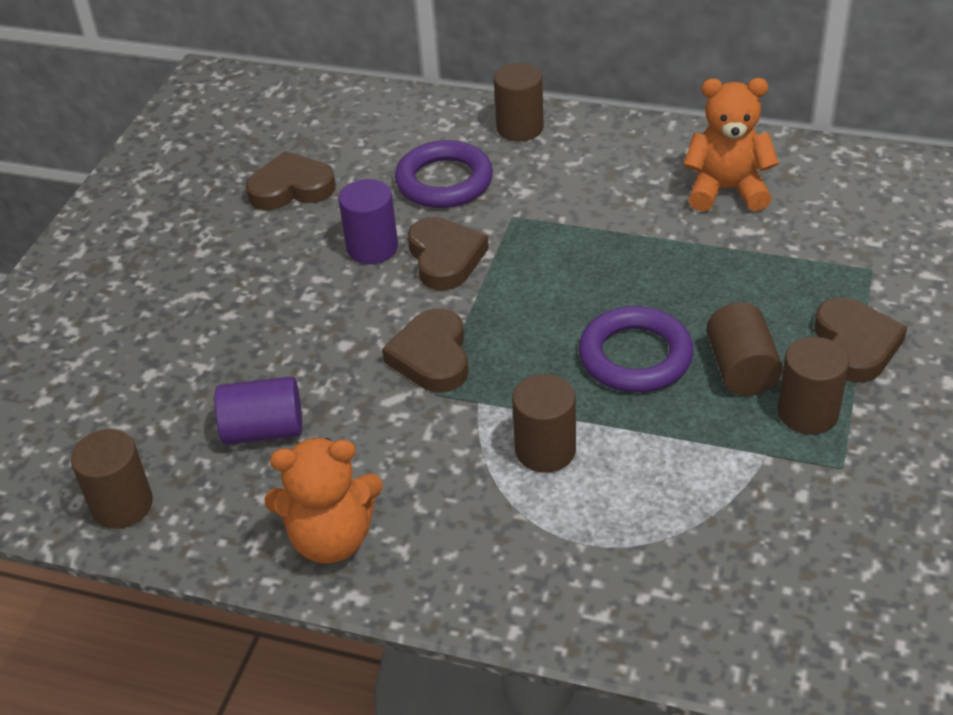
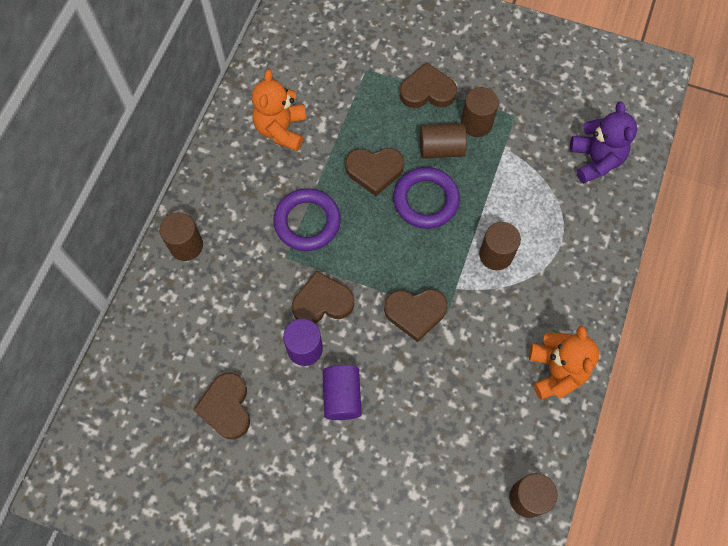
camera: 90 degrees left, 25 degrees up
purple cylinder [215,376,302,445] -> purple cylinder moved to [323,365,362,420]
purple ring [395,140,493,208] -> purple ring moved to [273,188,341,251]
none -> brown heart [345,148,404,196]
none -> purple teddy bear [570,101,637,184]

